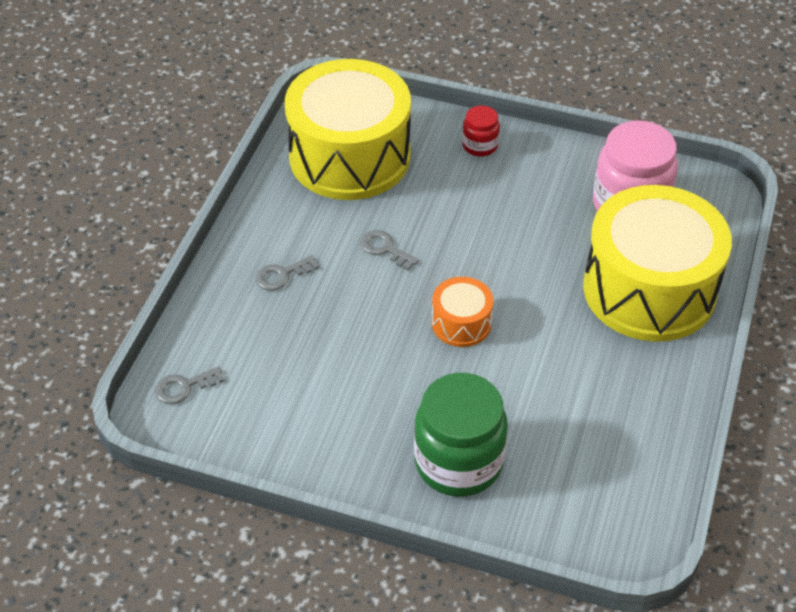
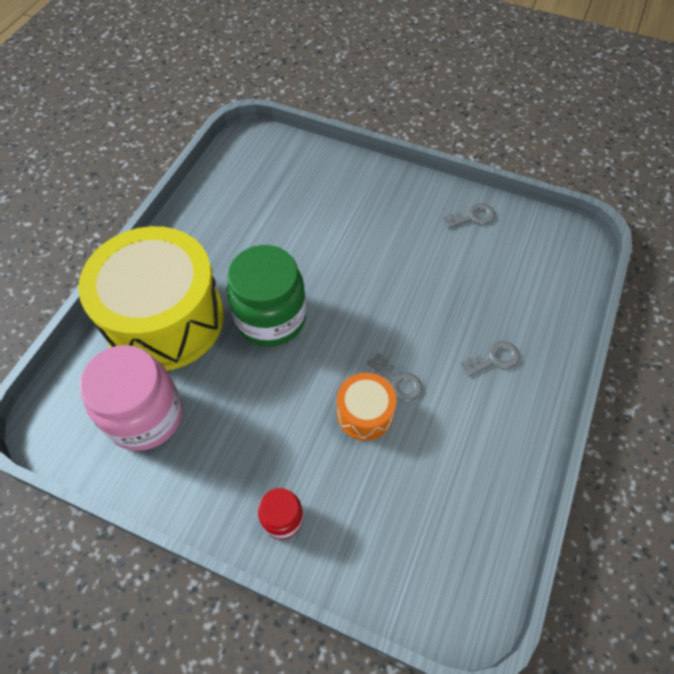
camera: 175 degrees left, 10 degrees up
grey key [155,366,225,404] -> grey key moved to [443,203,495,229]
yellow drum [285,59,411,200] -> none
green jar [414,373,508,497] -> green jar moved to [227,245,306,347]
orange drum [432,277,494,347] -> orange drum moved to [337,373,396,441]

